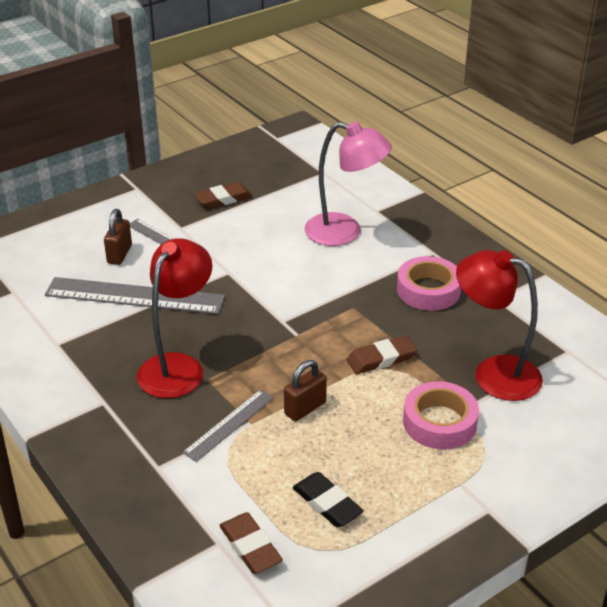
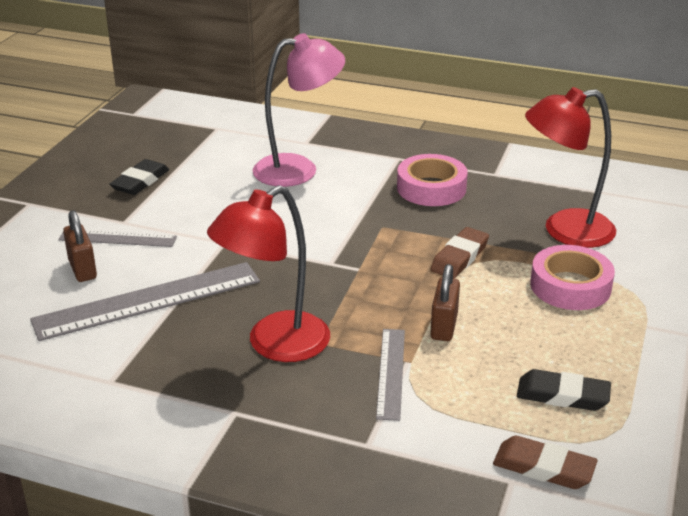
camera: 35 degrees left, 5 degrees down
red lamp [137,238,212,398] -> red lamp turned 120 degrees counterclockwise [207,185,330,362]
brown eraser [194,182,253,209] -> black eraser [109,159,169,195]

